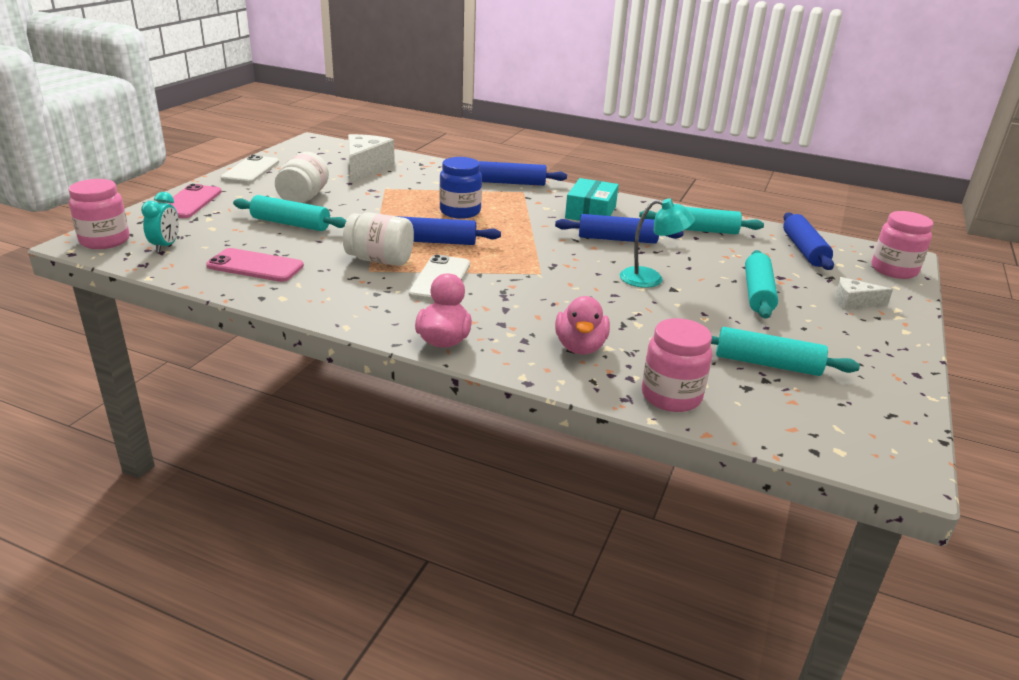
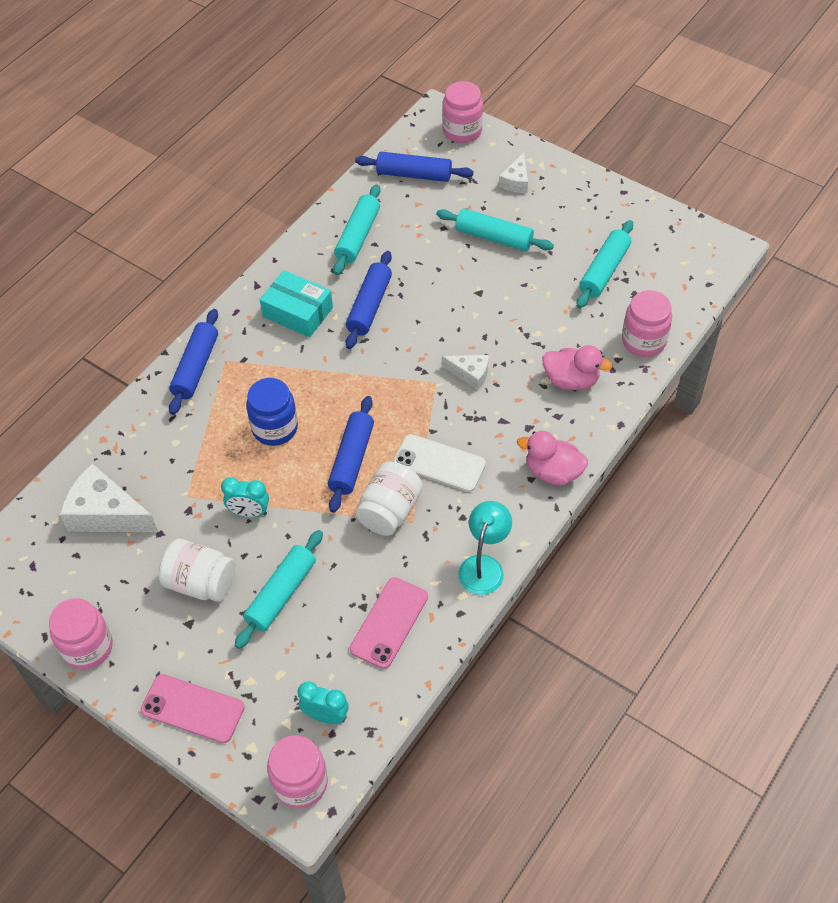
camera: 75 degrees left, 25 degrees up
white phone [221,155,279,184] -> pink jar [49,598,113,670]
turquoise lamp [620,199,695,288] -> turquoise lamp moved to [458,501,512,595]
none -> turquoise clock [221,477,269,517]
none -> white cheese [442,355,488,390]

